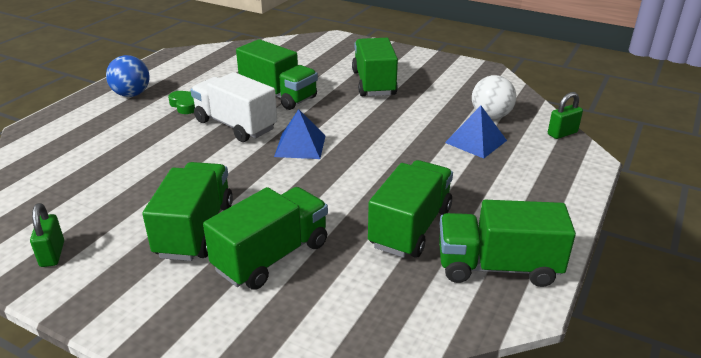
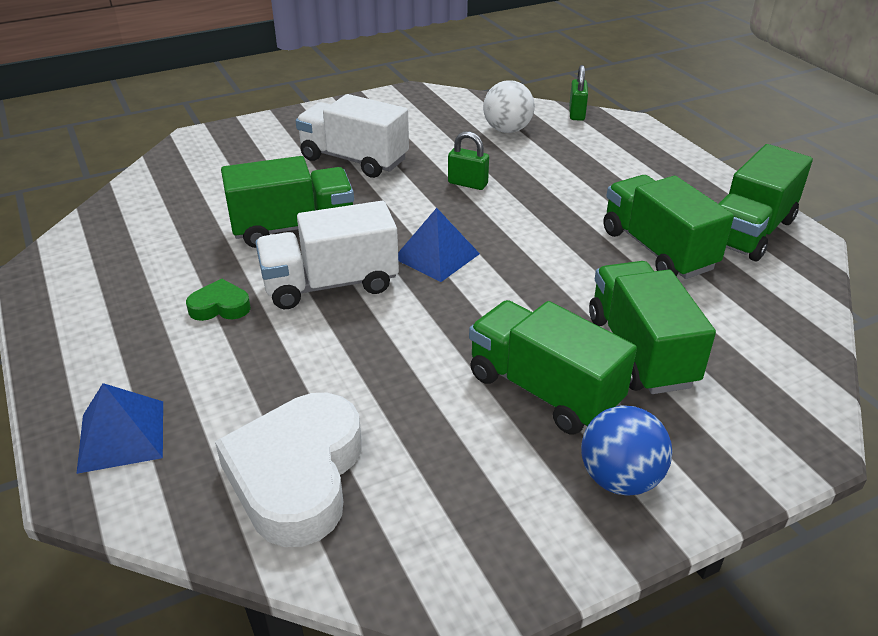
camera: 55 degrees left, 5 degrees up
green padlock [30,203,64,267] -> green padlock moved to [448,131,489,190]
blue ball [106,55,150,97] -> blue ball moved to [581,406,672,496]
green truck [352,38,398,96] -> white truck [296,94,409,178]
blue pyramid [445,106,507,159] -> blue pyramid moved to [76,383,163,474]
none -> white heart [215,393,361,547]

